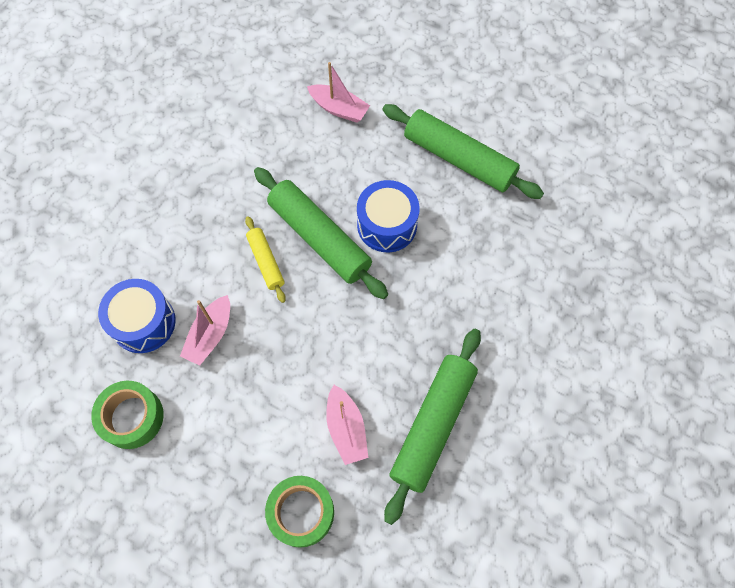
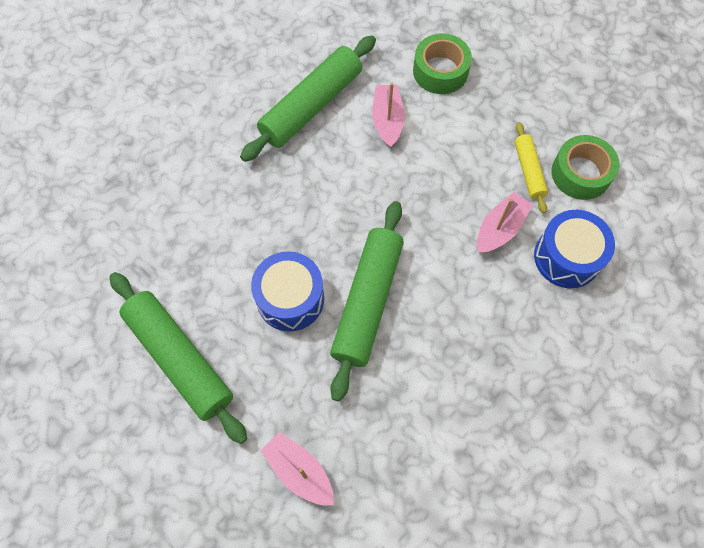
camera: 165 degrees left, 0 degrees up
yellow rolling pin [245,216,286,303] -> yellow rolling pin moved to [514,122,548,213]
green rolling pin [254,167,388,299] -> green rolling pin turned 45 degrees clockwise [330,201,404,401]

